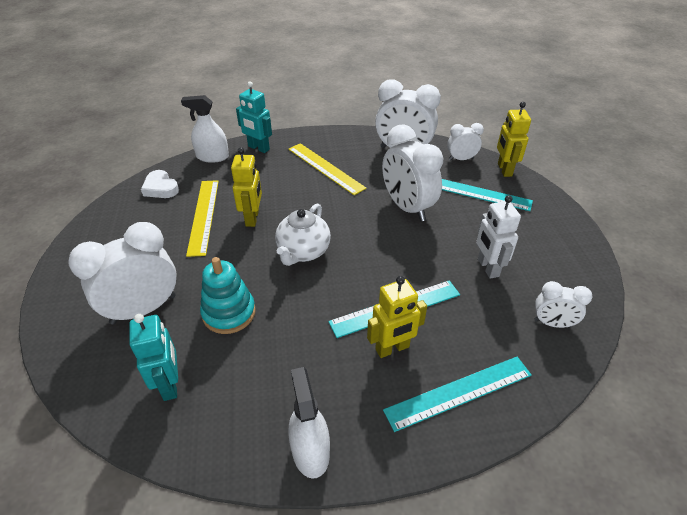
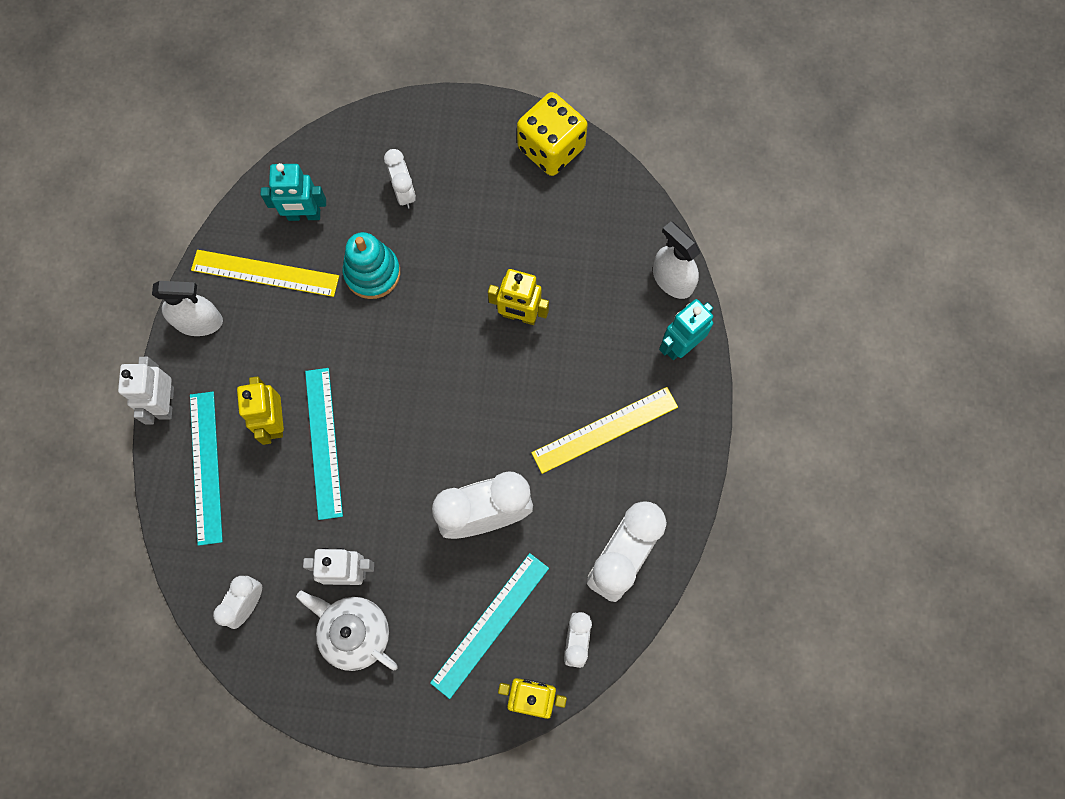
camera: 105 degrees right, 30 degrees up
white clock [68,222,176,325] -> white clock [384,149,416,209], size x0.54
white heart [141,170,179,198] -> none
white spray bottle [181,95,229,163] -> white spray bottle turned 60 degrees counterclockwise [653,221,700,299]
yellow ruler [186,180,219,257] -> yellow ruler moved to [191,250,339,297]
white teapot [275,203,331,266] -> white teapot moved to [296,591,398,671]
none -> white robot [118,357,174,425]
none -> yellow dice [517,92,588,176]

